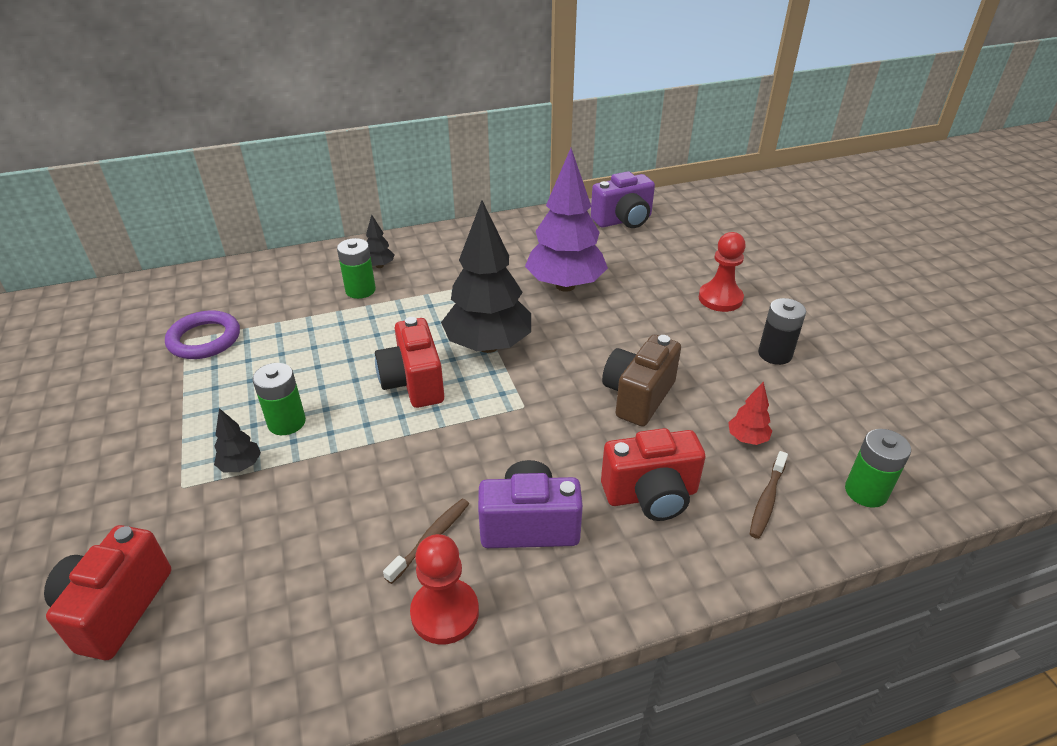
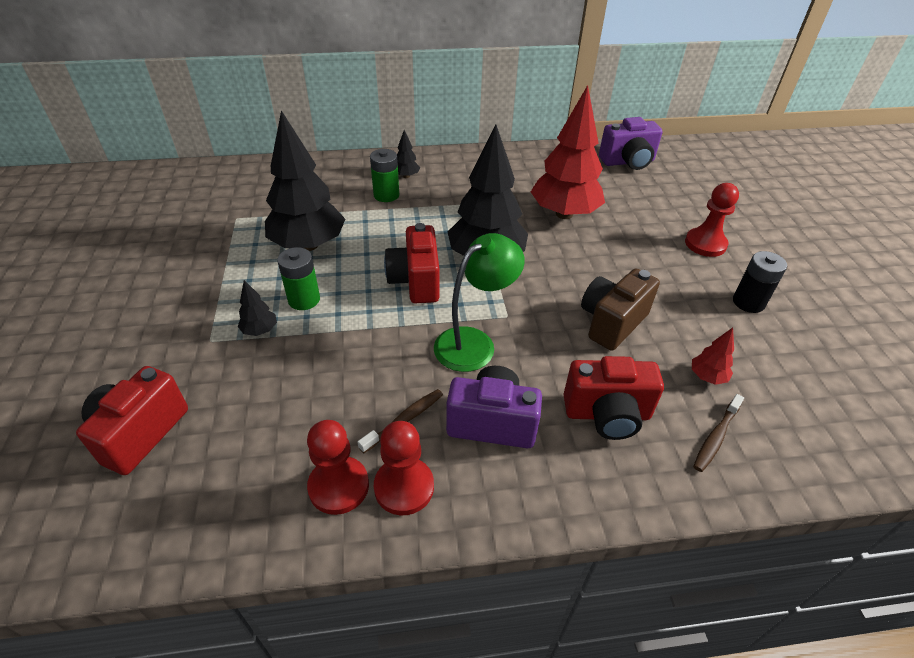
camera: 10 degrees right, 5 degrees up
purple ring [165,310,240,359] -> none
purple tree [525,148,608,292] -> red tree [531,85,605,219]
green battery [845,429,911,508] -> none
none -> black tree [265,110,345,251]
none -> red pawn [307,420,369,515]
none -> green lamp [434,233,525,372]

